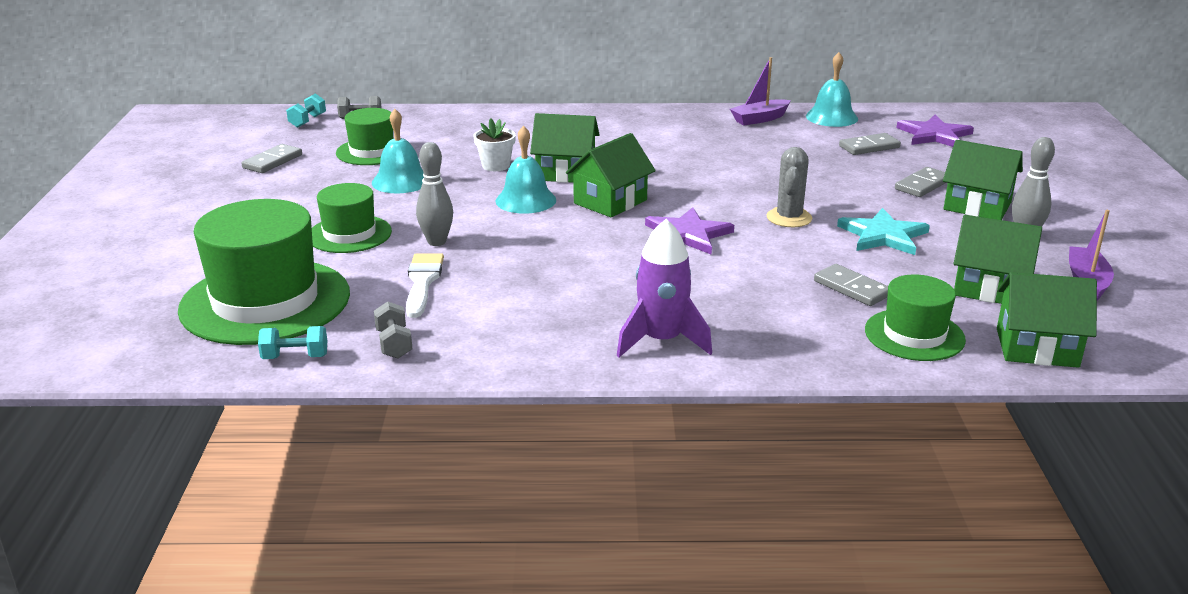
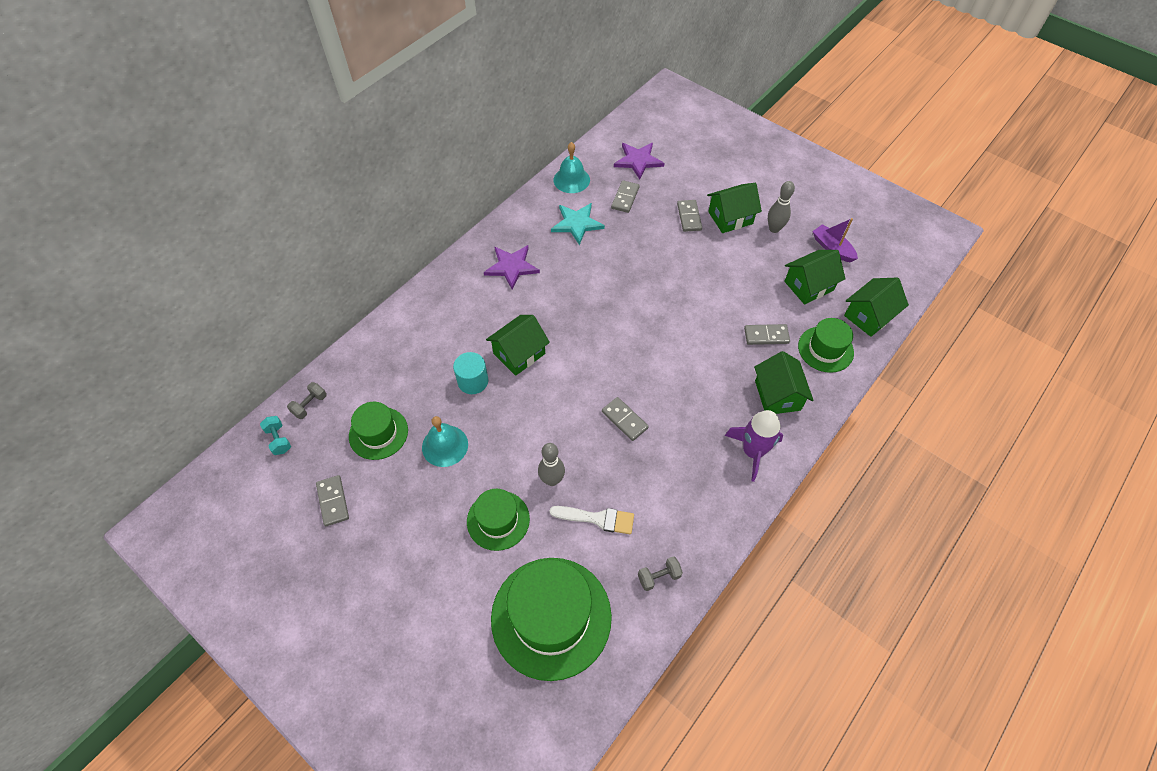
camera: 50 degrees left, 30 degrees up
turquoise dumbbell [258,326,327,359] -> none
grey dumbbell [374,302,412,359] -> grey dumbbell turned 45 degrees counterclockwise [638,556,683,591]
white brush [406,254,444,318] -> white brush turned 150 degrees clockwise [549,506,634,534]
white flower pot [473,118,516,171] -> turquoise cylinder [453,352,488,394]
turquoise bell [495,126,556,214] -> none
green house [566,133,656,217] -> green house moved to [754,351,813,414]
purple star [645,207,734,255] -> purple star moved to [484,245,540,290]
purple boat [730,57,791,125] -> none
grey cactus [767,147,812,227] -> none
turquoise star [837,208,930,255] -> turquoise star moved to [551,203,605,245]
none -> grey domino [602,397,649,441]

